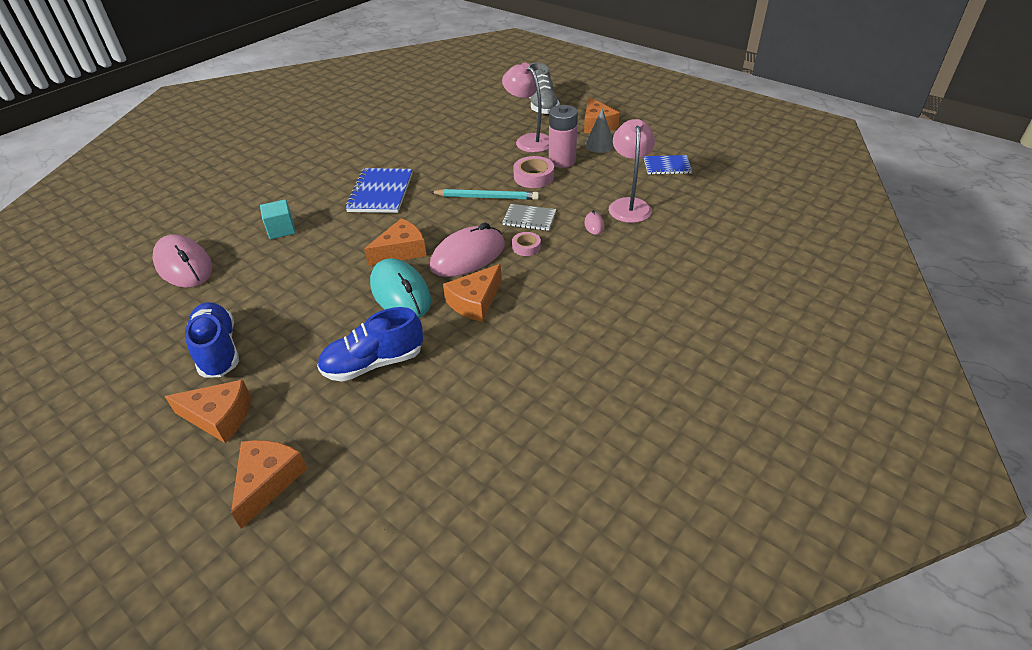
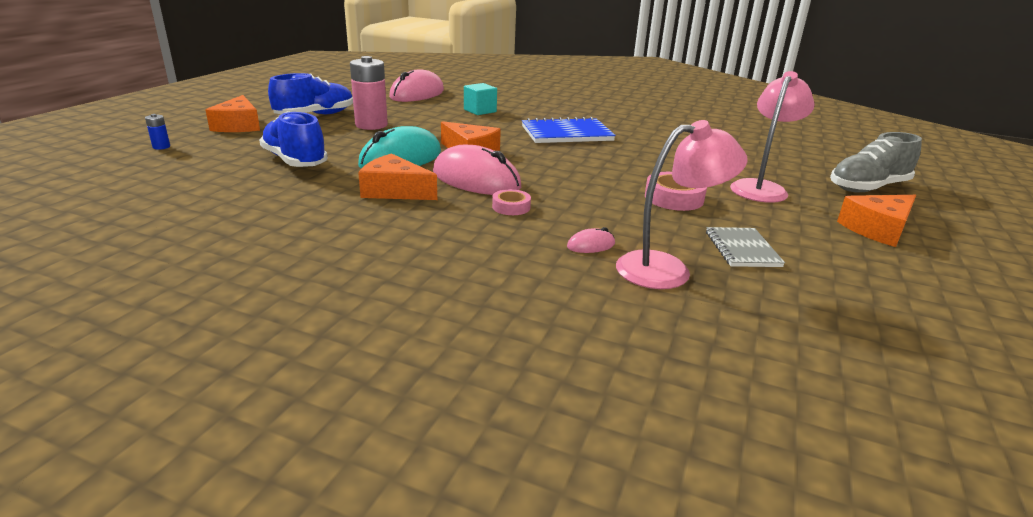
camera: 70 degrees right, 15 degrees down
orange cheese [231,440,307,529] -> blue battery [145,114,170,150]
turquoise pencil [430,189,539,200] -> none
grey notebook [502,204,556,231] -> grey notebook moved to [706,227,785,267]
pink battery [549,105,578,168] -> pink battery moved to [350,56,388,130]
grey cone [585,108,614,153] -> none
blue notebook [644,155,692,175] -> none

